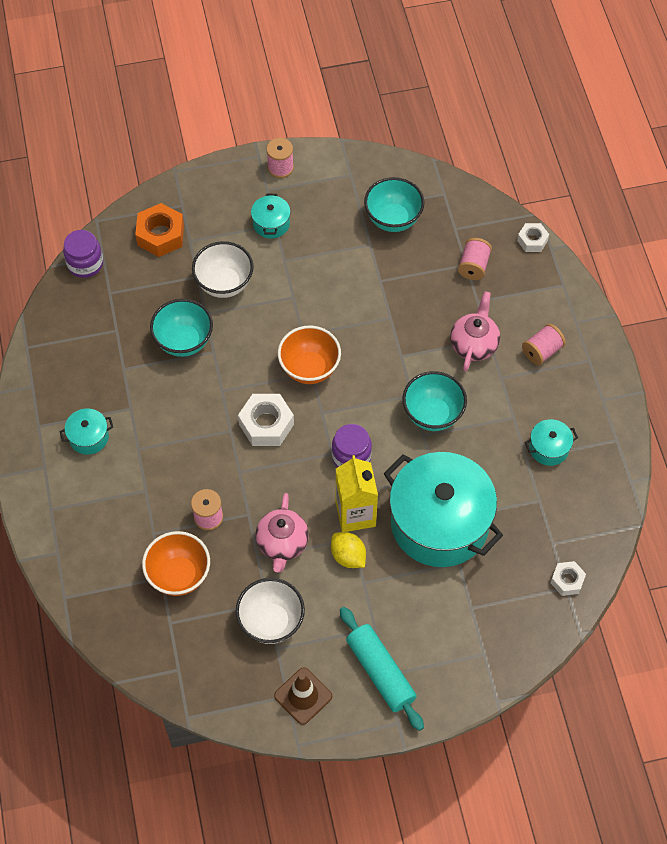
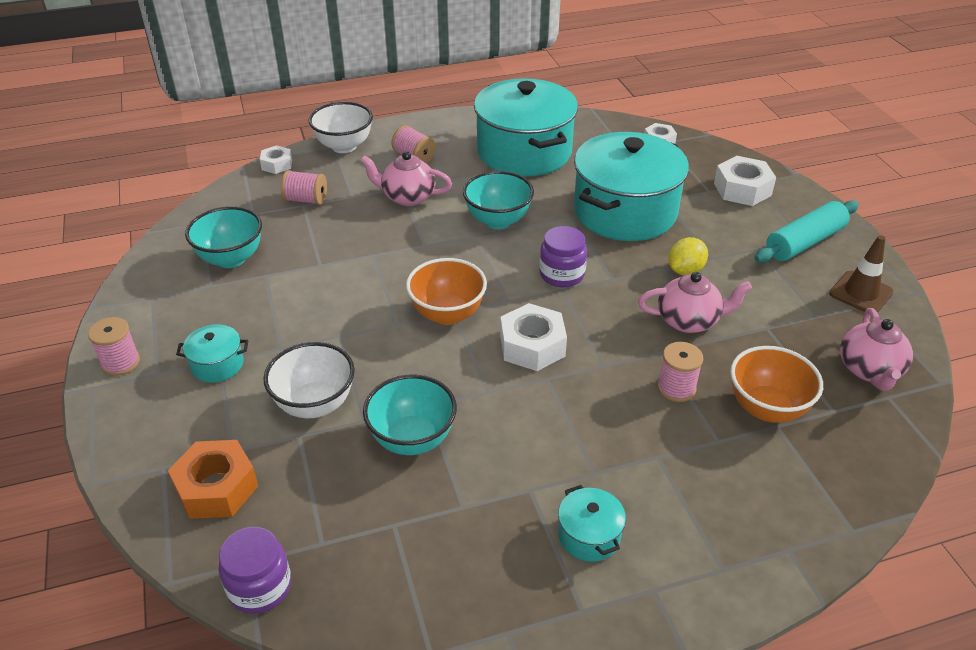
camera: 95 degrees left, 20 degrees down
white bowl [236,578,305,644] -> white bowl moved to [308,102,373,153]
yellow carton [336,455,378,532] -> none
turquoise pot [525,419,578,466] -> turquoise pot [474,78,578,176], size x2.41
none -> white nut [714,156,776,206]
none -> pink teapot [840,308,913,391]

